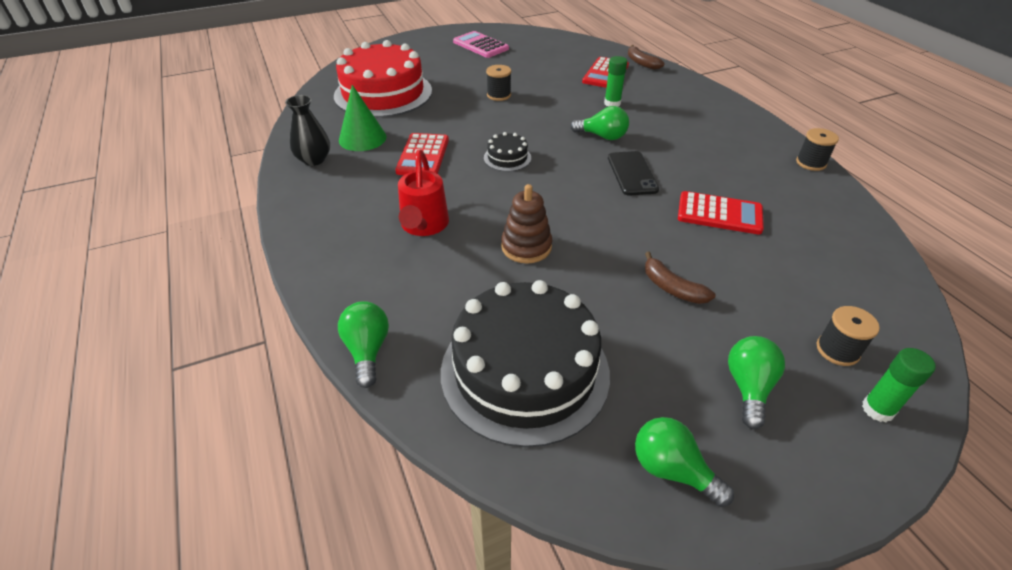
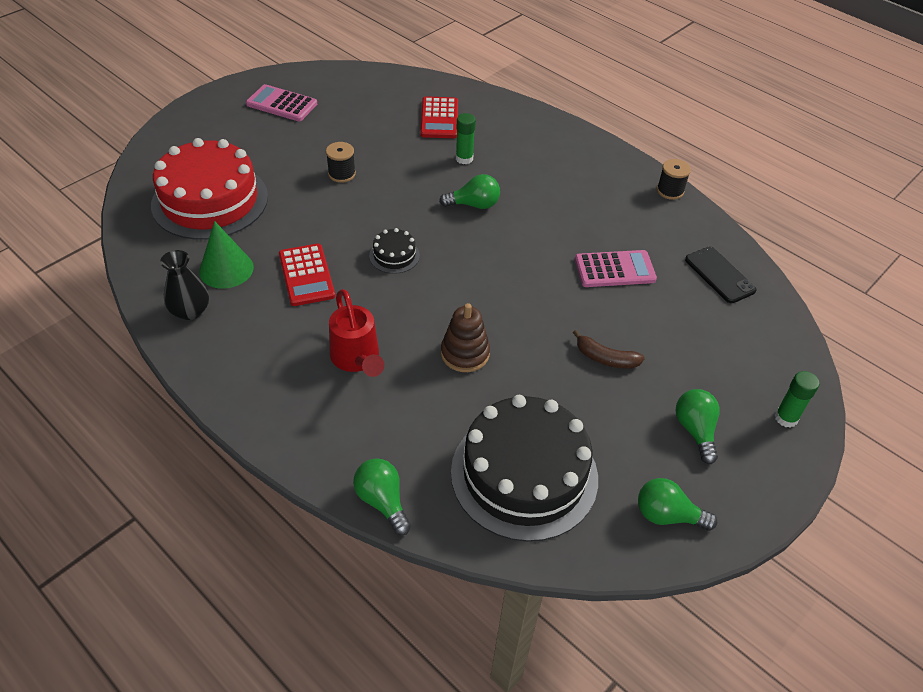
camera: 25 degrees left, 5 degrees up
black phone [608,151,659,196] -> black phone moved to [685,247,757,303]
brown banana [628,45,665,70] -> none
red calculator [678,191,764,235] -> pink calculator [575,250,657,287]
black spool [817,306,880,366] -> none

